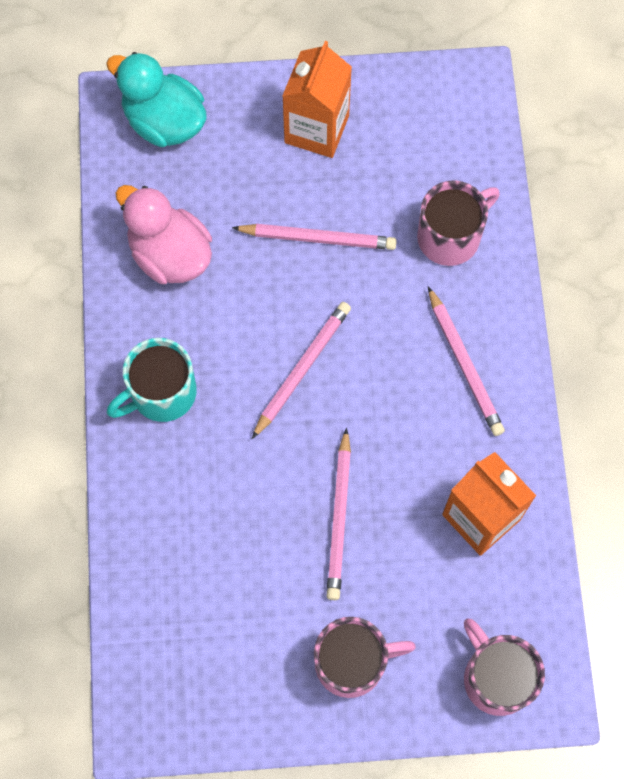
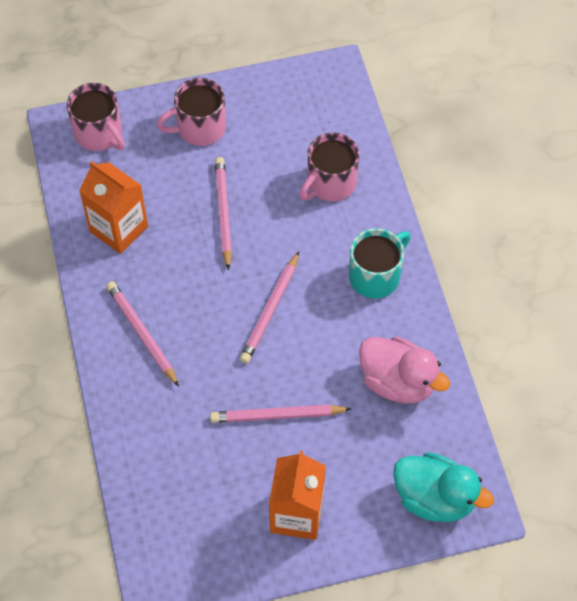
camera: 170 degrees right, 10 degrees down
pink mug [417,180,500,266] -> pink mug moved to [299,133,359,201]

